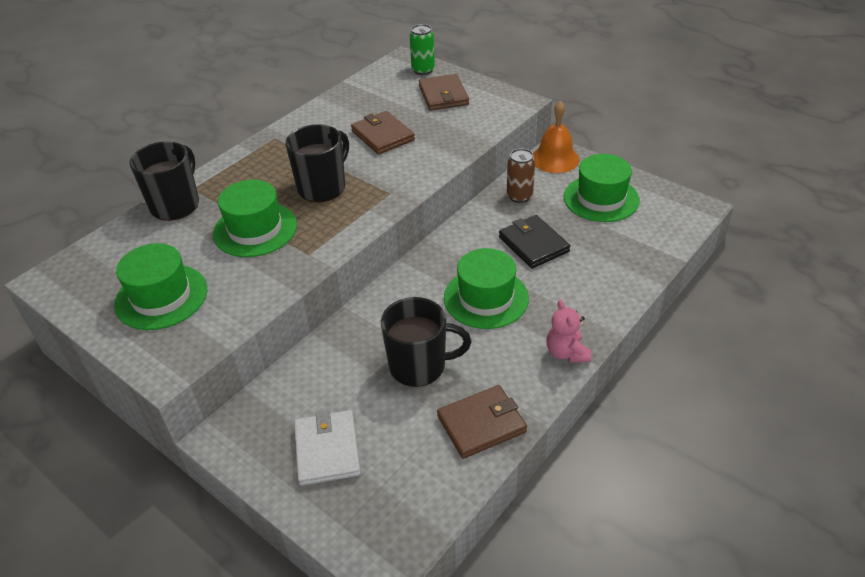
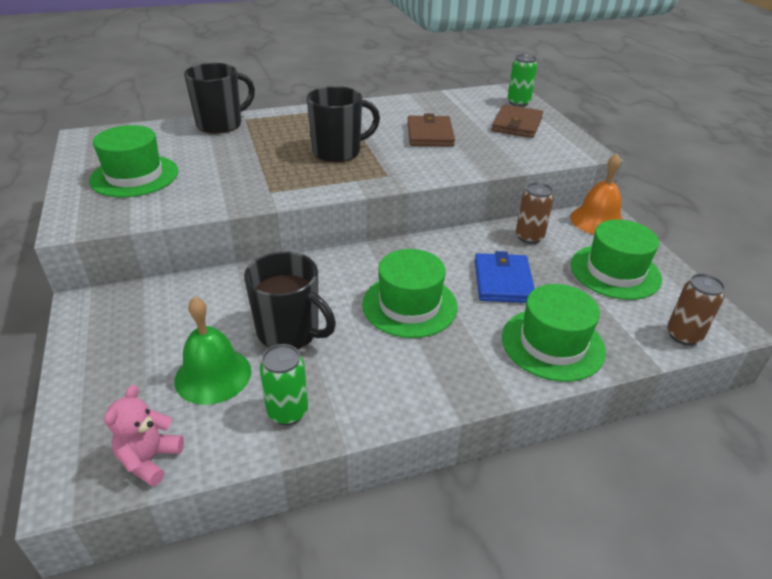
camera: 30 degrees right, 5 degrees down
green hat [213,180,297,257] -> green hat moved to [502,284,606,382]
white wallet [294,410,361,486] -> none
brown wallet [437,385,527,459] -> green can [260,344,308,425]
black wallet [499,215,570,268] -> blue wallet [474,251,535,303]
pink teddy bear [547,300,591,363] -> pink teddy bear moved to [104,385,184,487]
none -> green bell [174,297,251,405]
none -> brown can [667,274,725,346]

